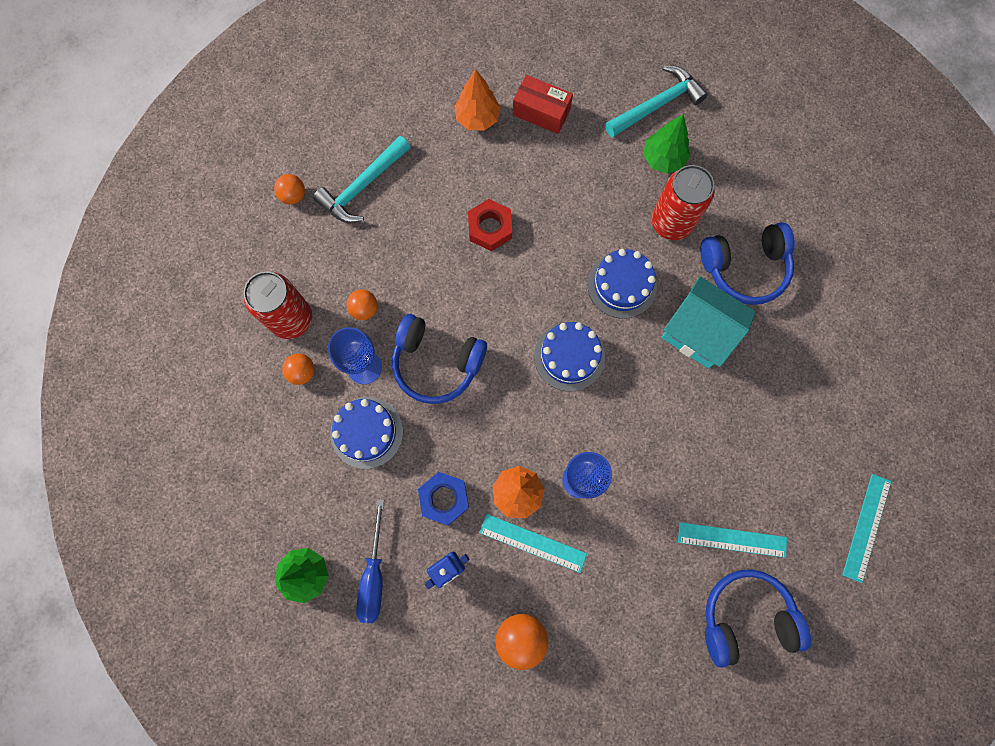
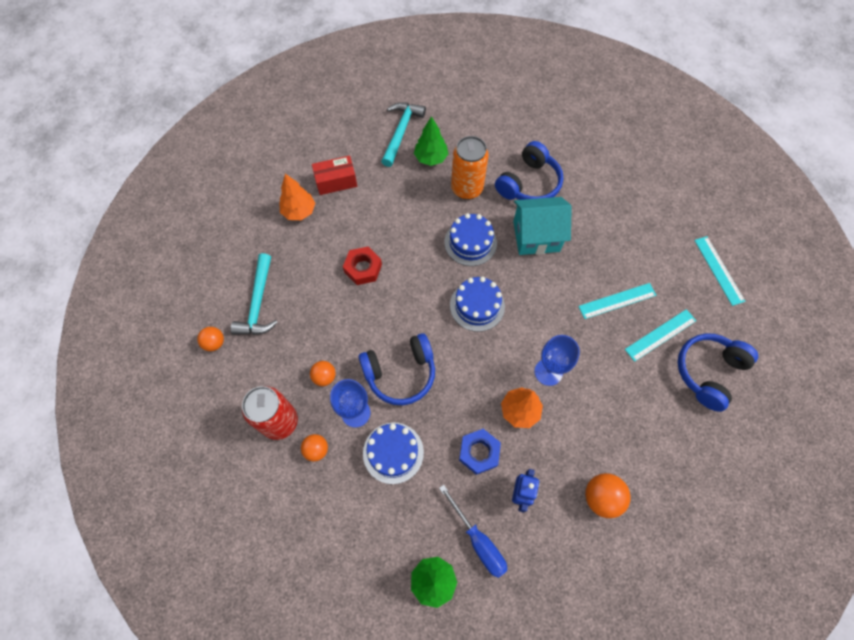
camera: 40 degrees left, 10 degrees down
turquoise ruler [479,514,587,573] -> turquoise ruler moved to [578,283,656,319]
red can [651,165,715,240] -> orange can [451,136,489,200]

